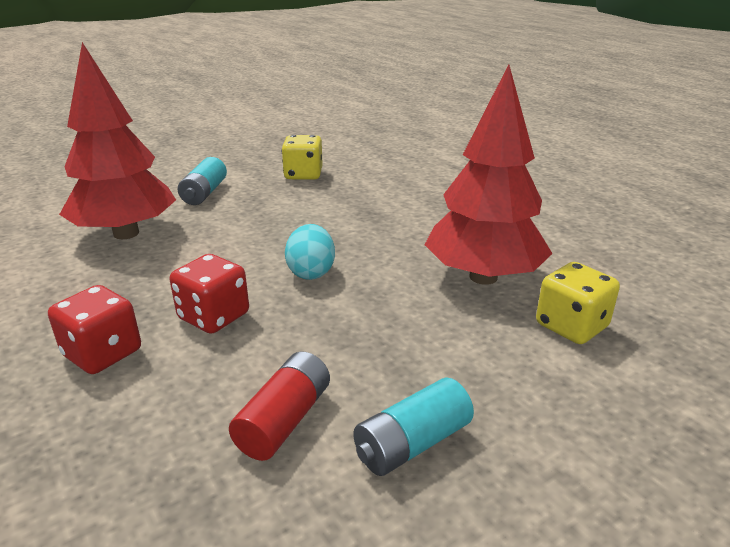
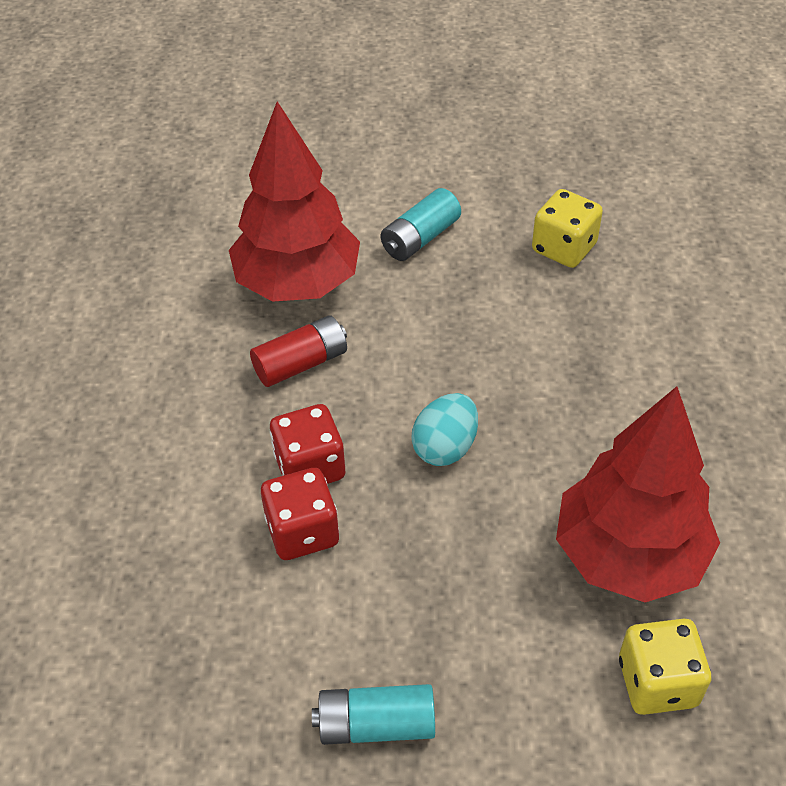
camera: 35 degrees right, 20 degrees up
red dice [48,285,141,374] -> red dice moved to [261,468,339,560]
red battery [229,351,330,461] -> red battery moved to [250,315,347,387]

